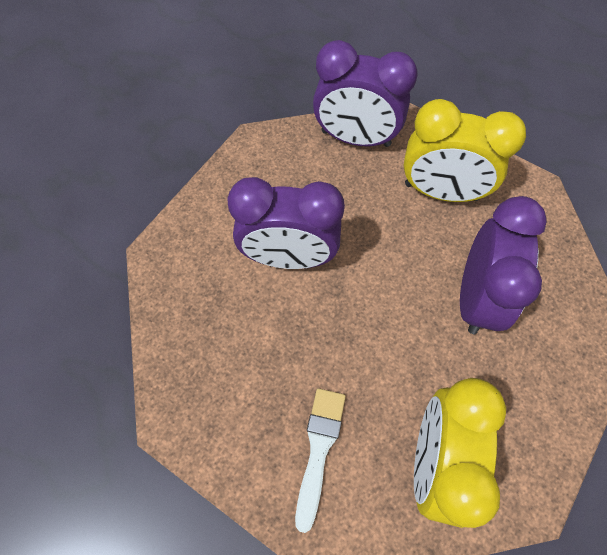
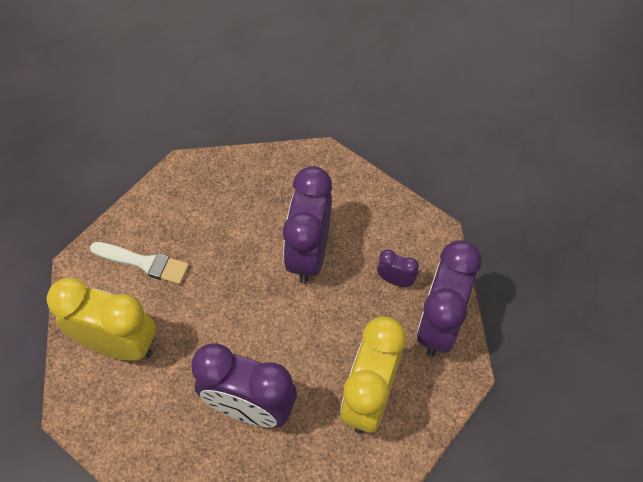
camera: 95 degrees right, 5 degrees down
none -> purple clock [377,249,419,287]

